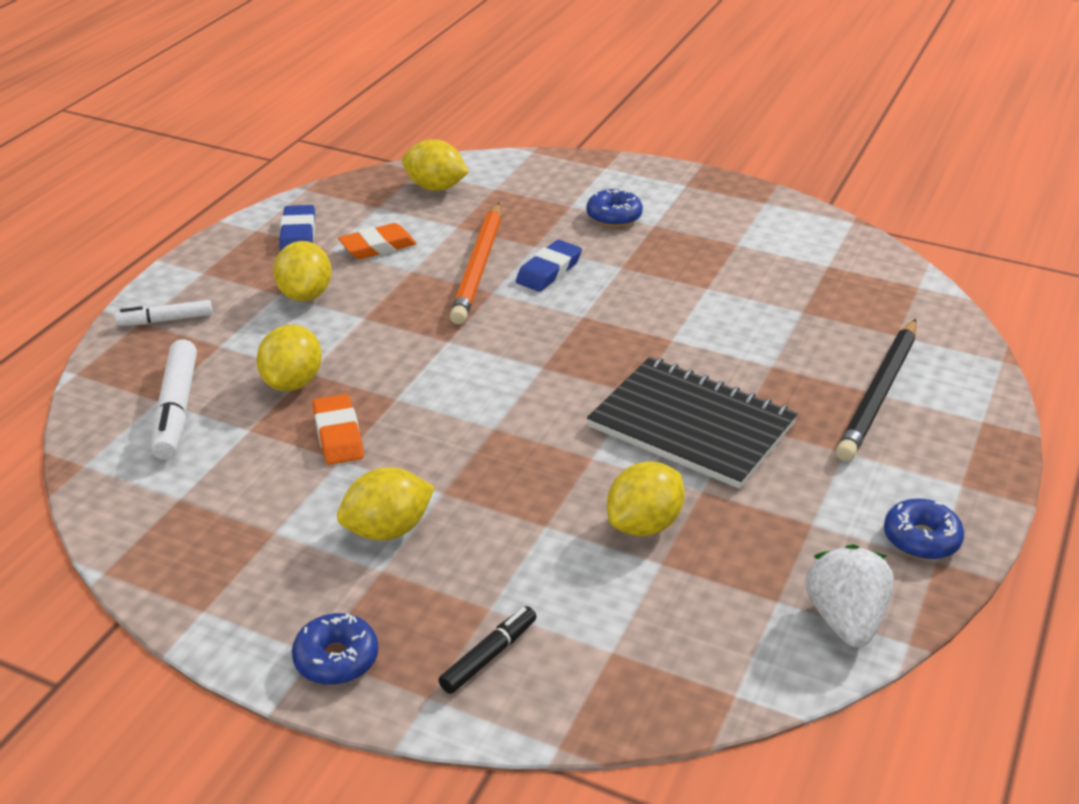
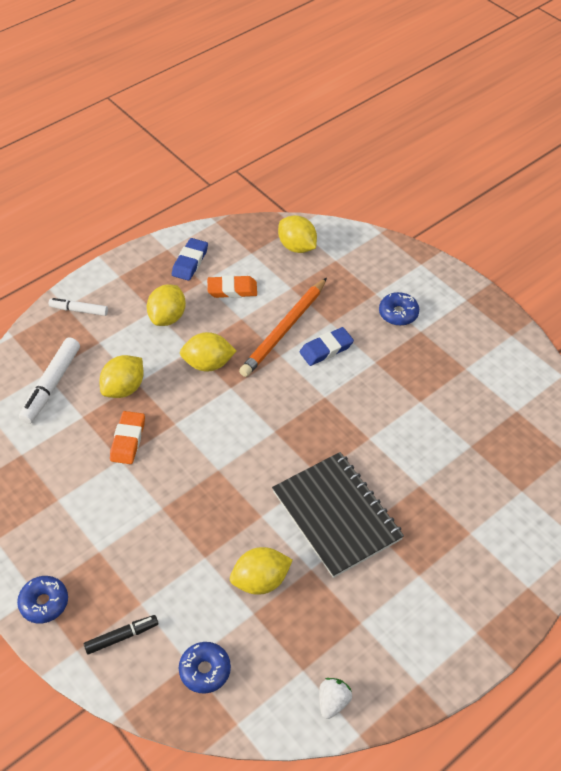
camera: 25 degrees right, 15 degrees up
yellow lemon [337,467,435,540] -> yellow lemon moved to [180,332,236,372]
white strawberry [806,544,894,647] -> white strawberry [319,678,352,719], size x0.62
black pencil [836,319,917,461] -> none
blue donut [884,498,964,560] -> blue donut moved to [179,642,231,694]

